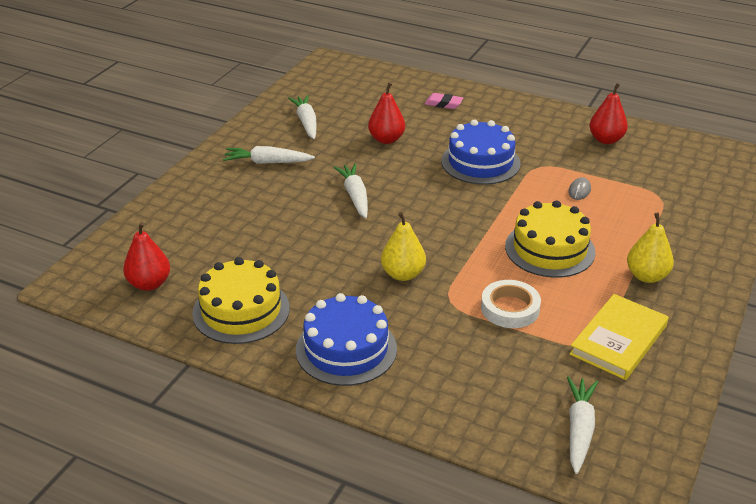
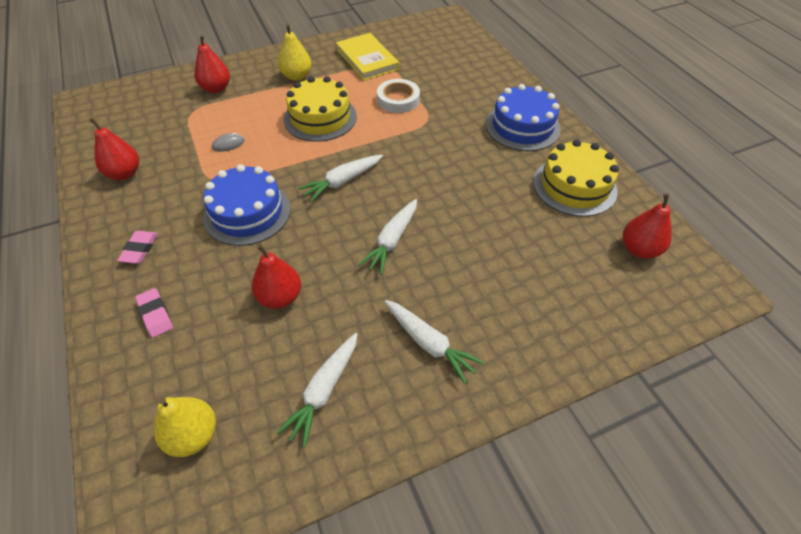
camera: 140 degrees left, 15 degrees up
yellow pear [381,212,426,281] -> yellow pear moved to [154,397,216,457]
white carrot [567,377,598,474] -> white carrot moved to [298,155,383,202]
yellow book [569,294,669,380] -> yellow book turned 75 degrees clockwise [336,33,399,81]
none -> pink eraser [117,231,158,264]
none -> red pear [194,35,230,93]

